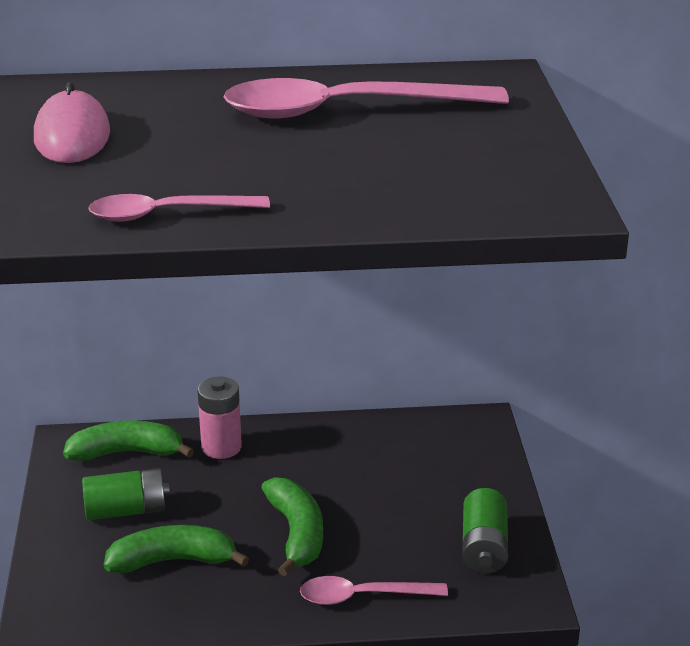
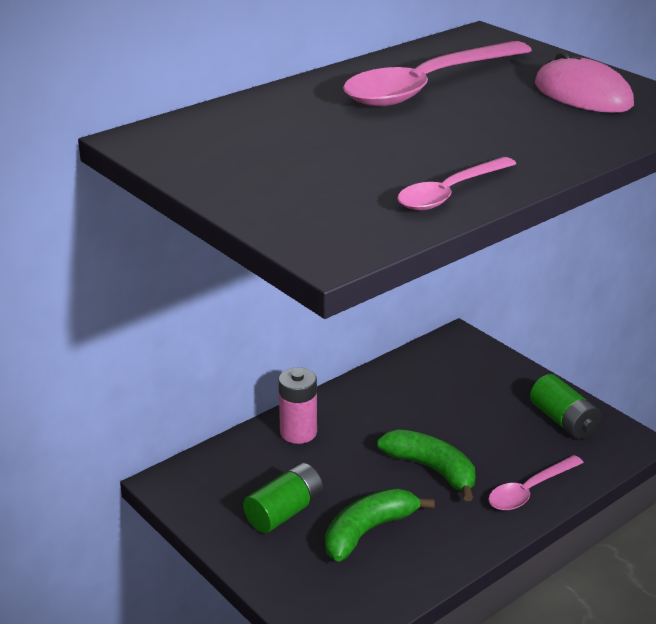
camera: 35 degrees left, 0 degrees up
pink mouse [34,82,110,163] -> pink mouse moved to [535,51,634,113]
green banana [63,420,194,461] -> none

